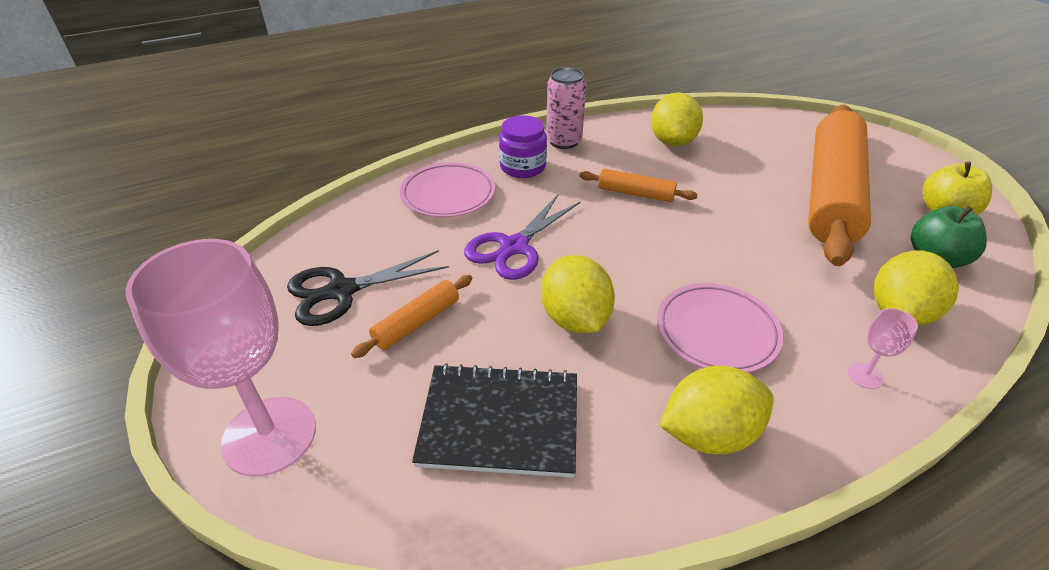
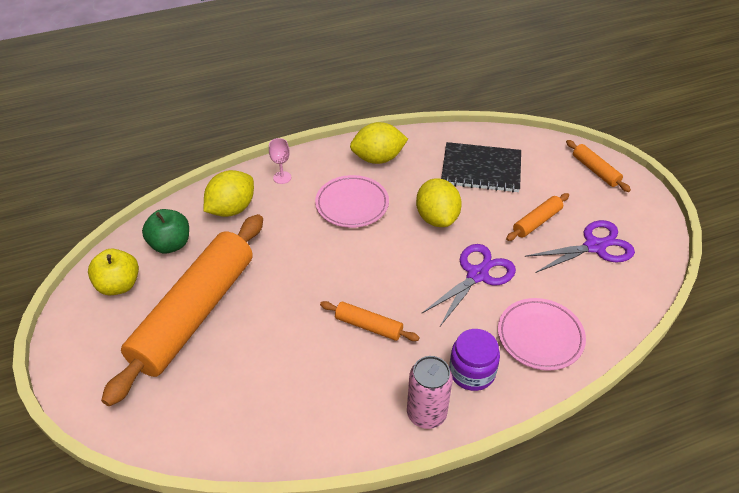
camera: 175 degrees left, 5 degrees up
pink goblet [126,239,316,477] -> orange rolling pin [566,140,631,192]
black scissors [287,250,449,326] -> purple scissors [525,220,635,273]
yellow lemon [651,92,703,147] -> none

